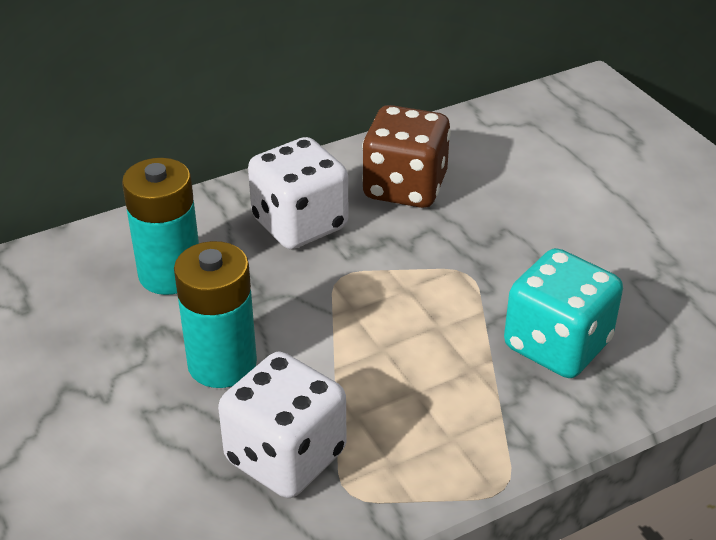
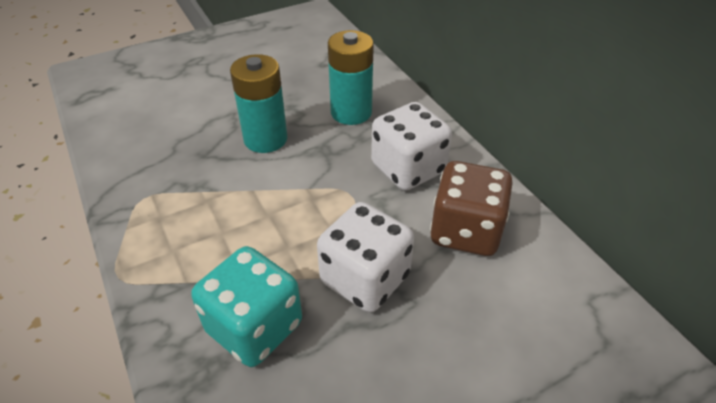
camera: 90 degrees right, 5 degrees up
white dice [218,352,347,498] -> white dice moved to [317,202,414,313]

